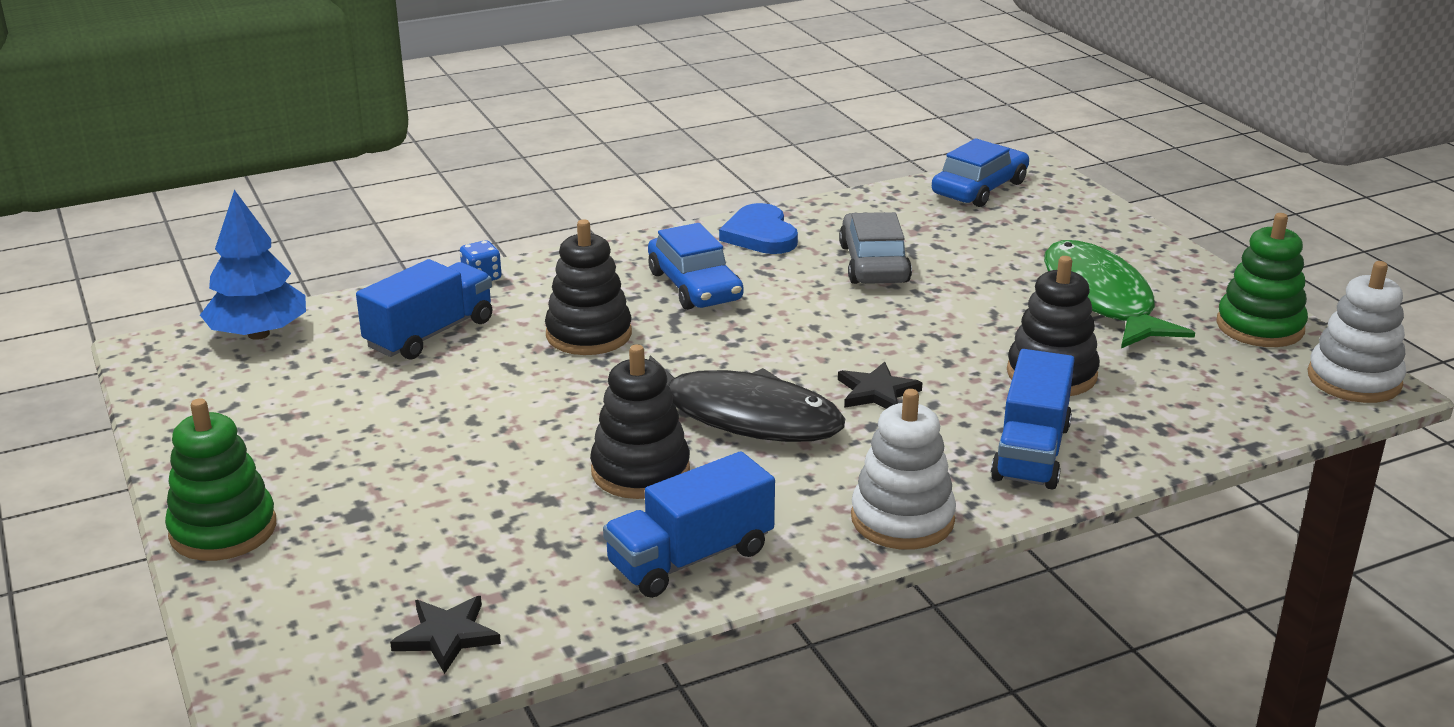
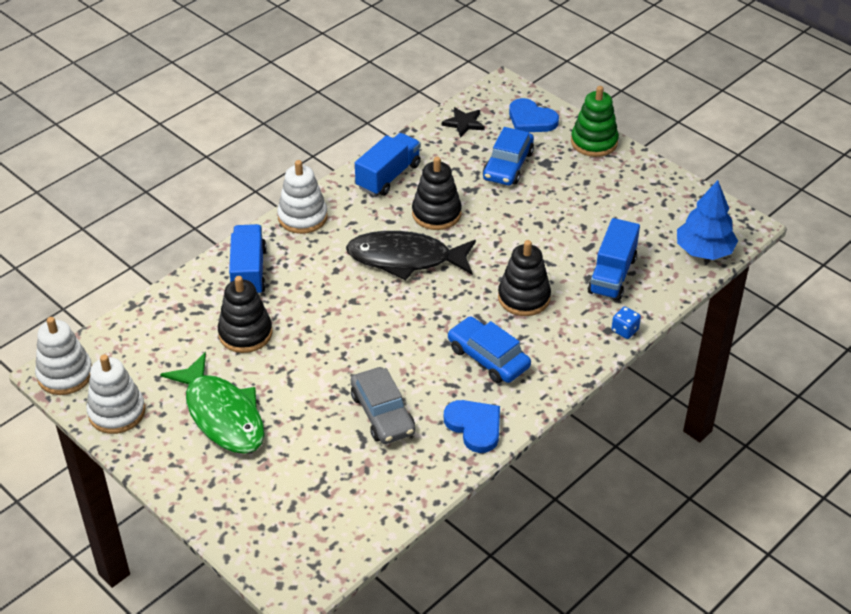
camera: 160 degrees right, 15 degrees up
black star [838,362,922,409] -> none
blue car [932,138,1029,207] -> blue car moved to [483,127,534,185]
green stacking toy [1217,213,1308,347] -> white stacking toy [86,355,145,434]
none -> blue heart [509,98,559,132]

